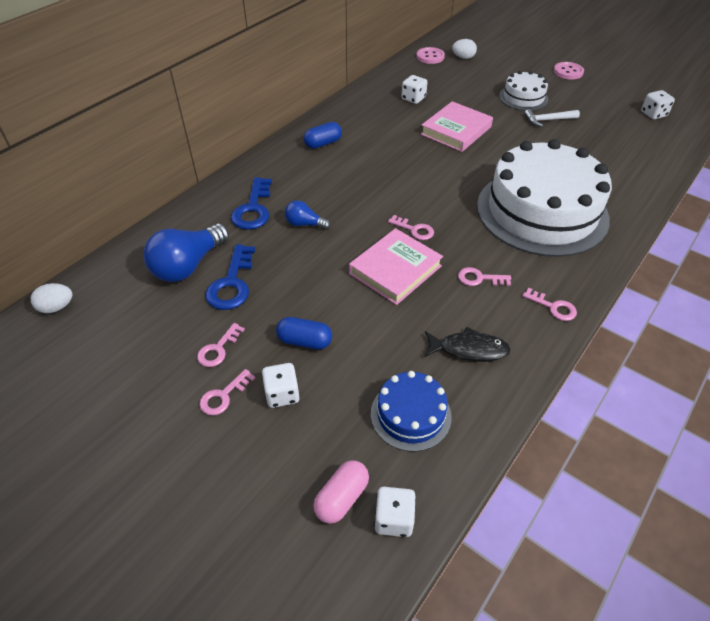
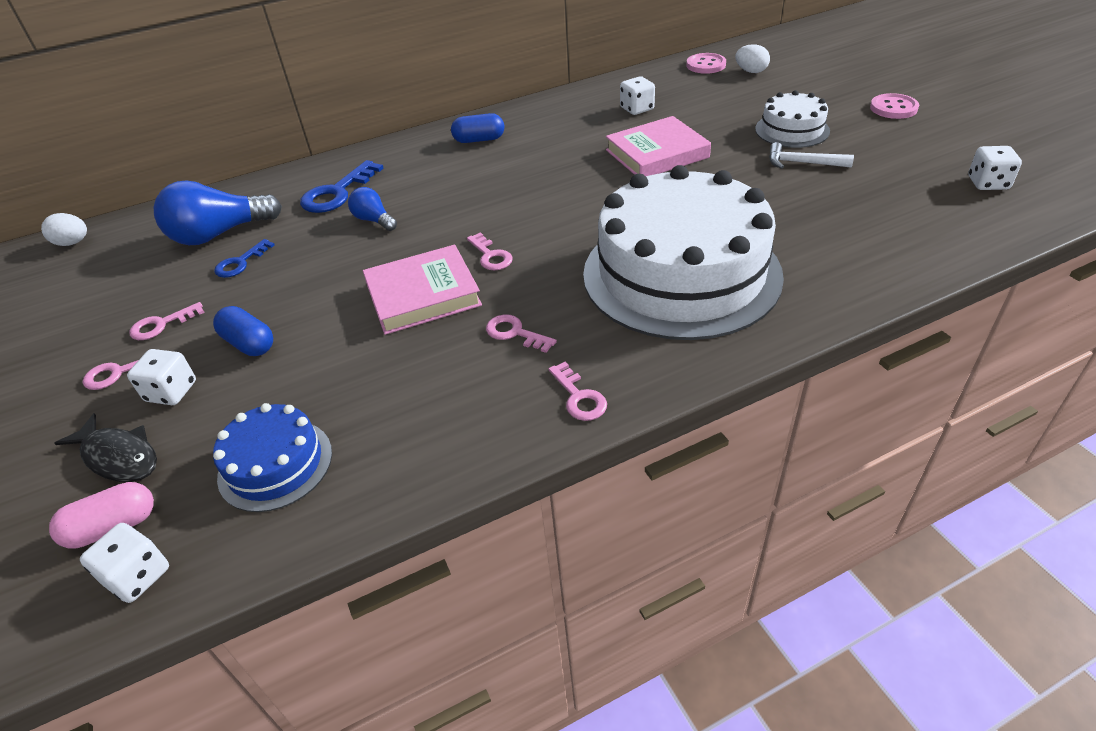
camera: 30 degrees right, 5 degrees down
blue key [205,244,255,310] -> blue key [214,239,275,278], size x0.60
black fish [424,327,511,362] -> black fish moved to [54,413,157,482]

